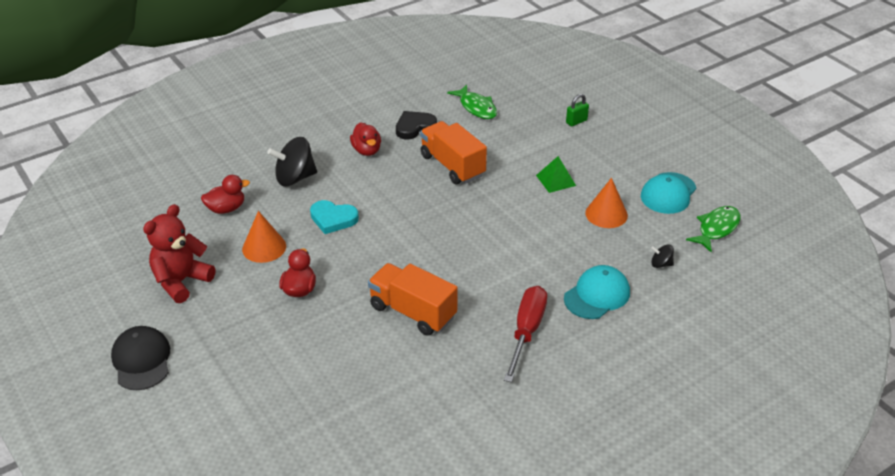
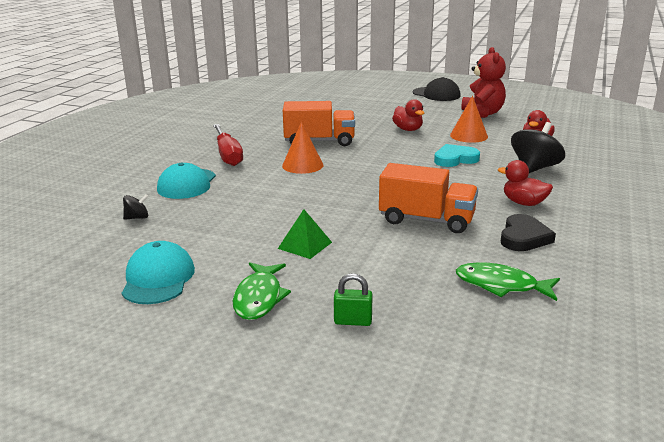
camera: 145 degrees right, 15 degrees down
green padlock [566,94,589,127] -> green padlock turned 75 degrees clockwise [334,273,373,326]
orange cone [585,178,628,228] -> orange cone moved to [282,122,324,174]
green fish [686,206,741,252] -> green fish moved to [233,262,291,320]

